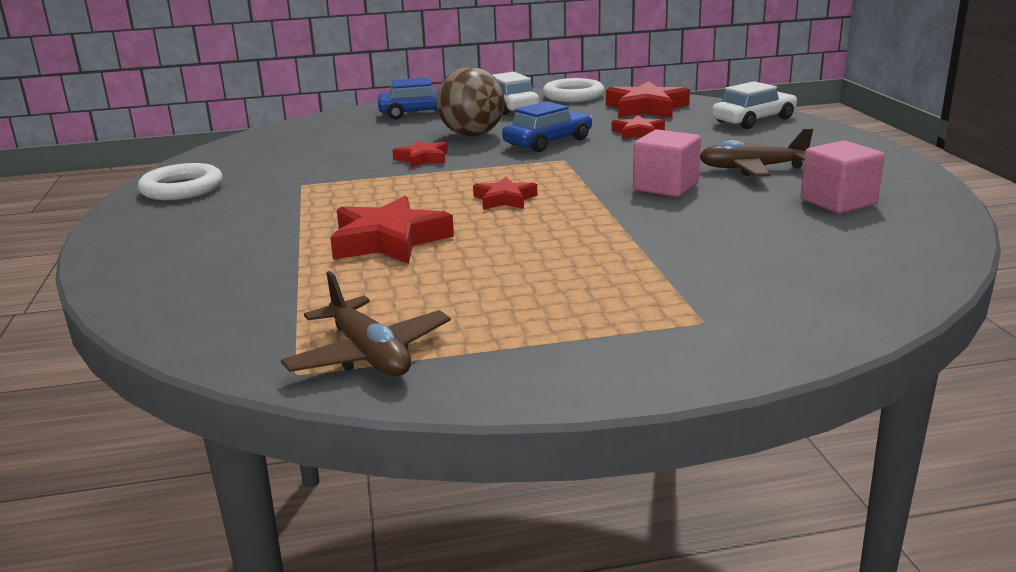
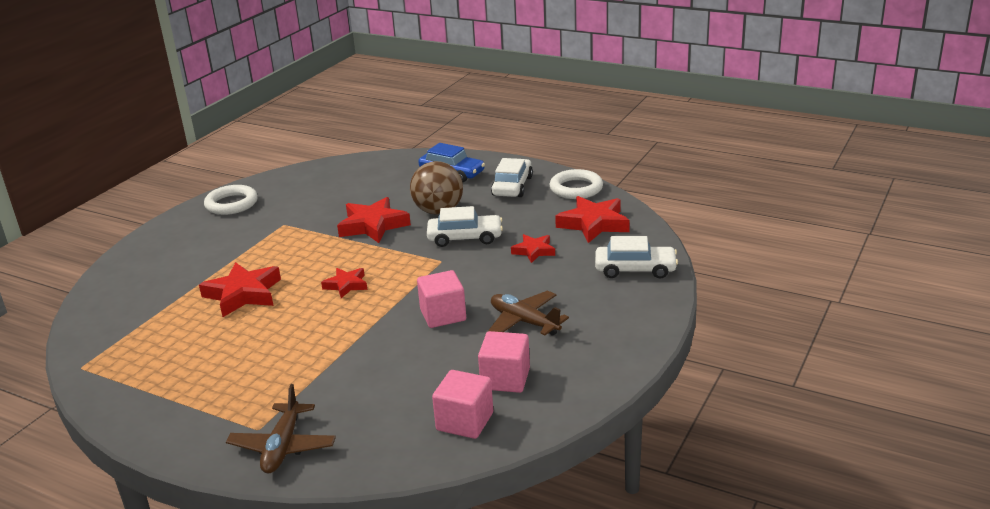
camera: 40 degrees right, 5 degrees up
brown plane [281,271,451,376] -> brown plane moved to [226,384,336,474]
red star [392,140,448,168] -> red star [337,197,411,243], size x1.73
blue car [502,101,592,152] -> white car [427,206,503,247]
none -> pink cube [432,370,493,439]

